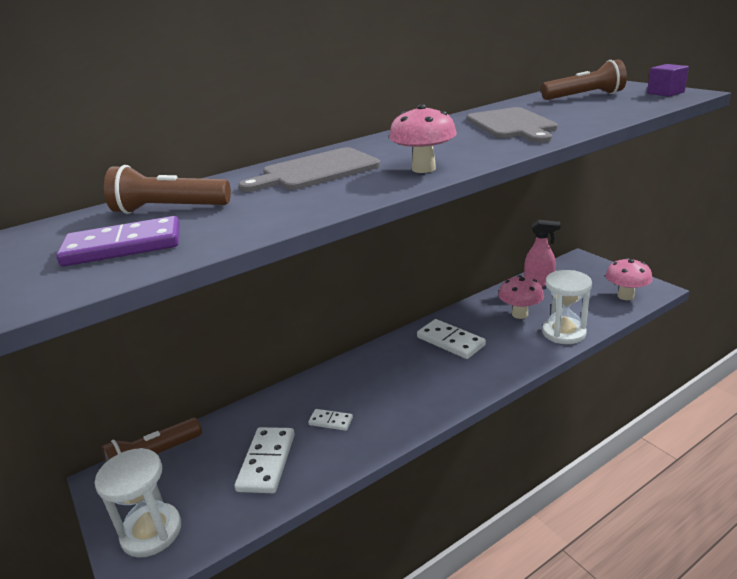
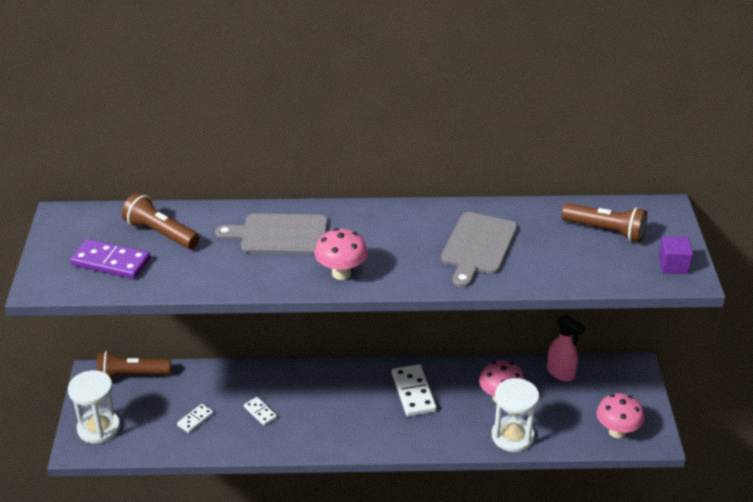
camera: 30 degrees right, 10 degrees up
white domino [235,427,295,493] -> white domino [177,404,214,433], size x0.55

